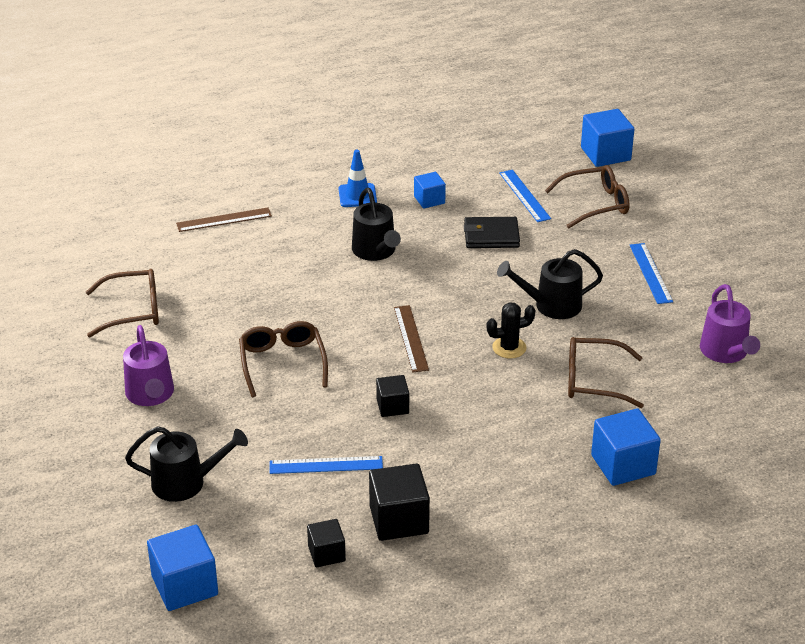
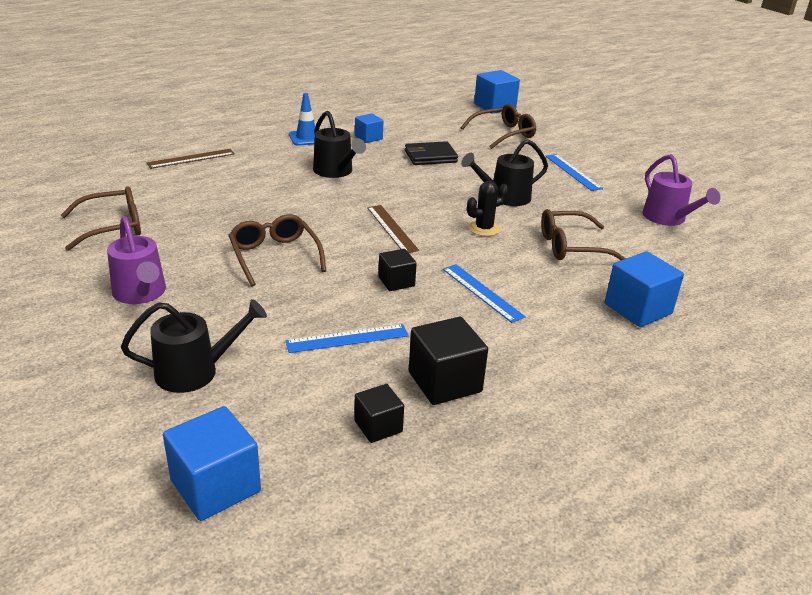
camera: 15 degrees left, 5 degrees down
blue ruler [499,170,551,222] -> blue ruler moved to [443,264,526,323]

